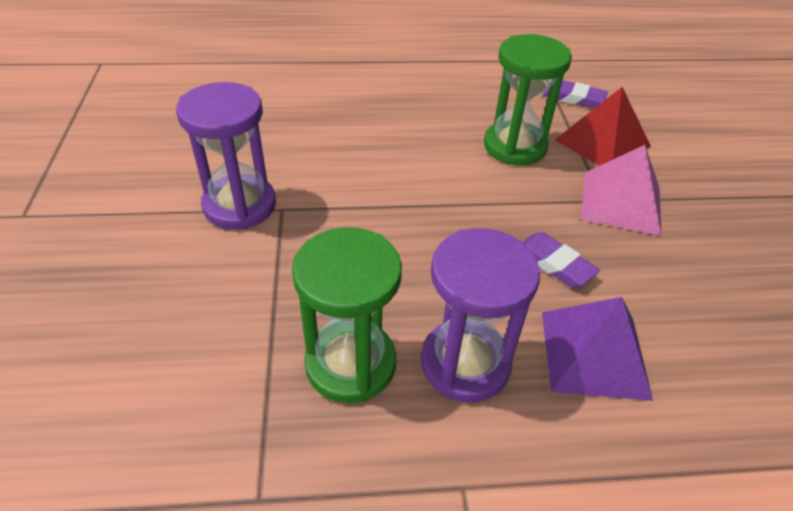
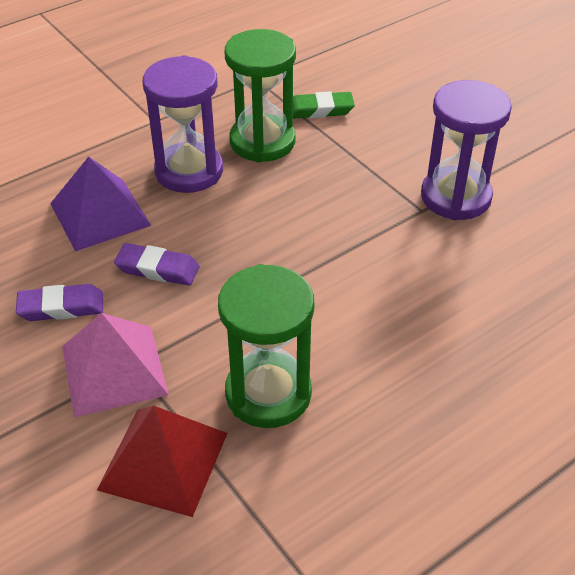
camera: 150 degrees right, 0 degrees up
purple eraser [543,80,608,108] -> purple eraser moved to [16,284,103,321]
none -> green eraser [293,91,355,119]

